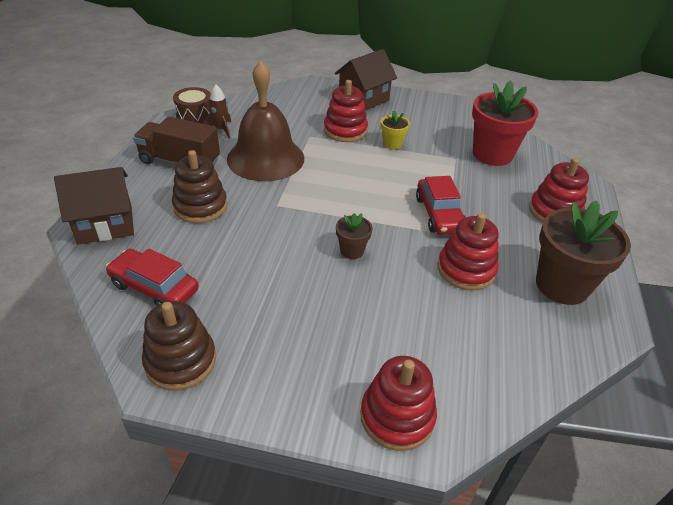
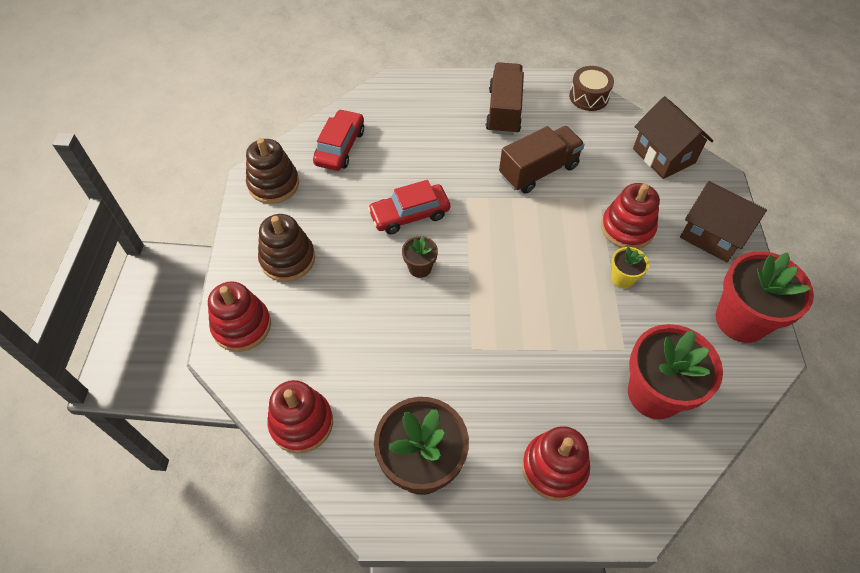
camera: 80 degrees right, 15 degrees up
brown house [54,167,134,244] -> brown house moved to [633,96,713,179]
brown stacking toy [172,150,227,223] -> brown stacking toy moved to [258,214,315,282]
brown rocket [203,85,231,138] -> none
brown bell [227,61,304,182] -> brown truck [499,126,585,193]
red car [416,176,465,235] -> red car moved to [368,180,450,234]
red stacking toy [438,213,499,291] -> red stacking toy moved to [267,380,333,454]
none -> red flower pot [716,251,814,343]

